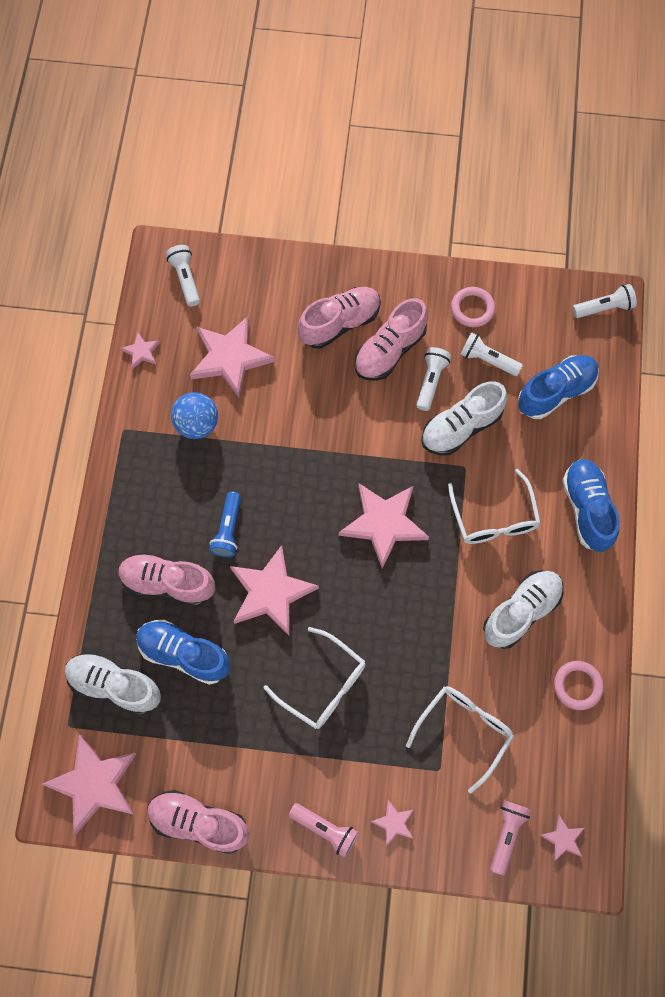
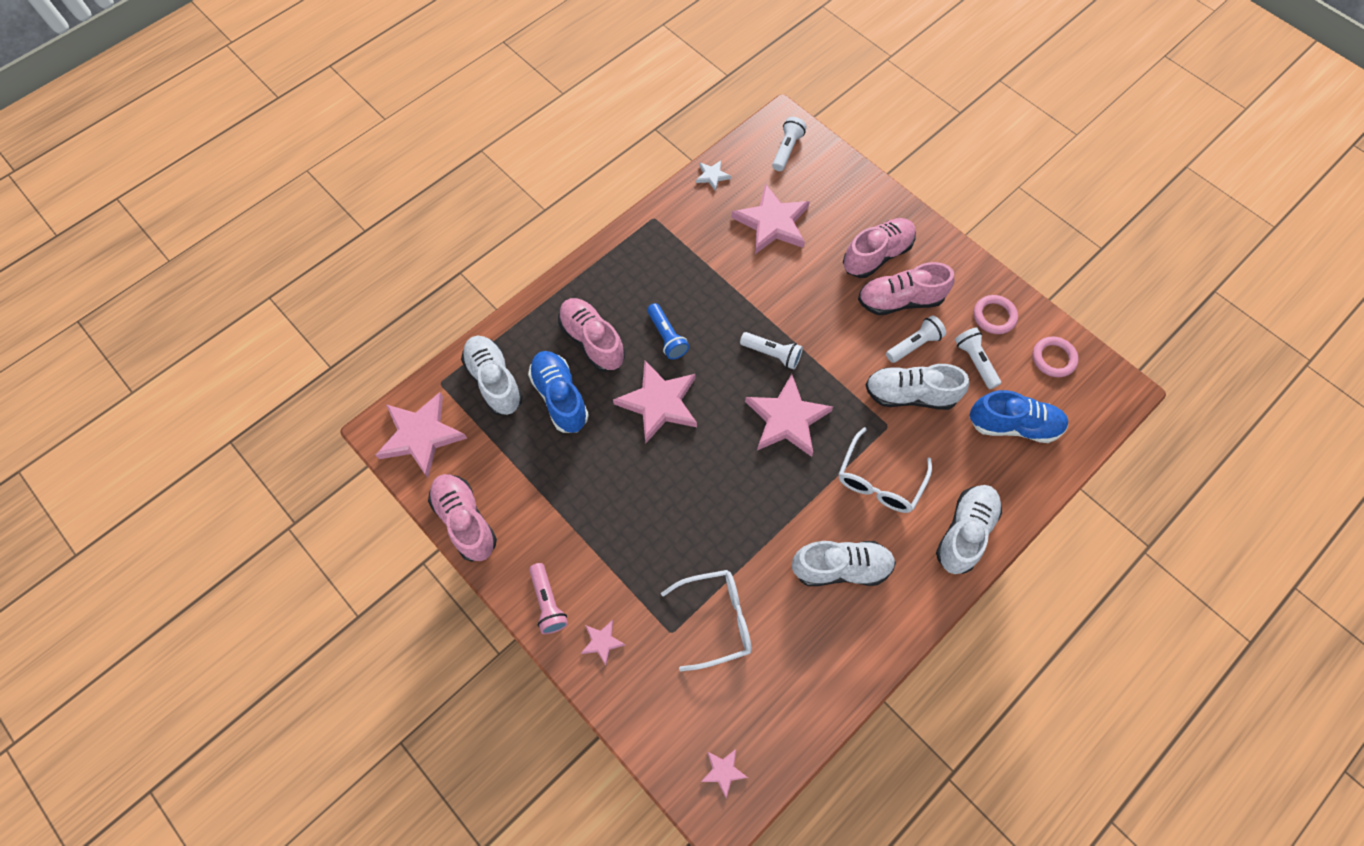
camera: 40 degrees right, 5 degrees down
pink star [121,332,160,369] -> white star [696,160,731,192]
blue ball [171,392,218,439] -> none
blue flashlight [209,492,241,557] -> blue flashlight turned 75 degrees counterclockwise [647,303,689,360]
white glasses [263,627,365,729] -> none
pink shoe [298,287,381,349] -> pink shoe turned 45 degrees counterclockwise [843,218,916,278]
pink flashlight [490,800,531,876] -> none
pink ring [554,661,604,710] -> pink ring moved to [1032,336,1079,377]
blue shoe [562,459,620,552] -> white shoe [936,485,1002,574]
white flashlight [573,284,637,318] -> white flashlight moved to [740,332,803,370]

